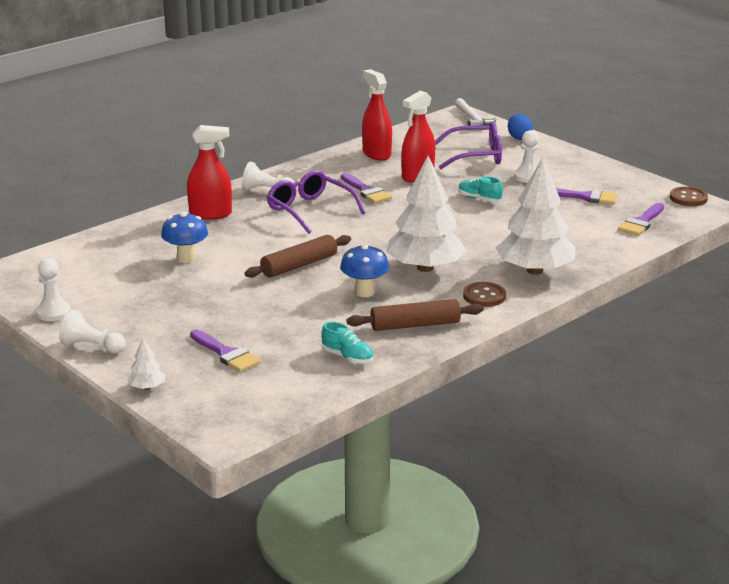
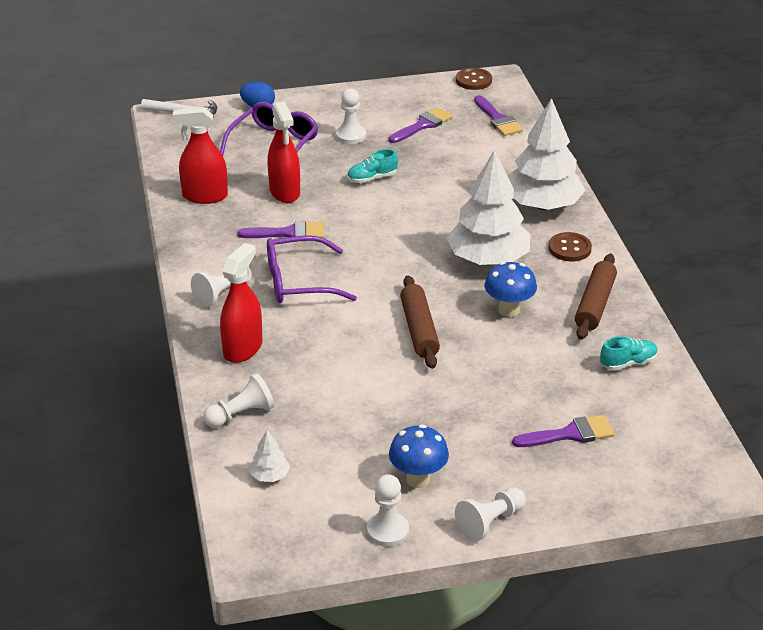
camera: 60 degrees left, 10 degrees up
white tree [127,338,165,390] -> white tree moved to [250,430,290,482]
blue mushroom [161,212,208,263] -> blue mushroom moved to [389,424,449,488]
none -> white pawn [203,373,274,428]

